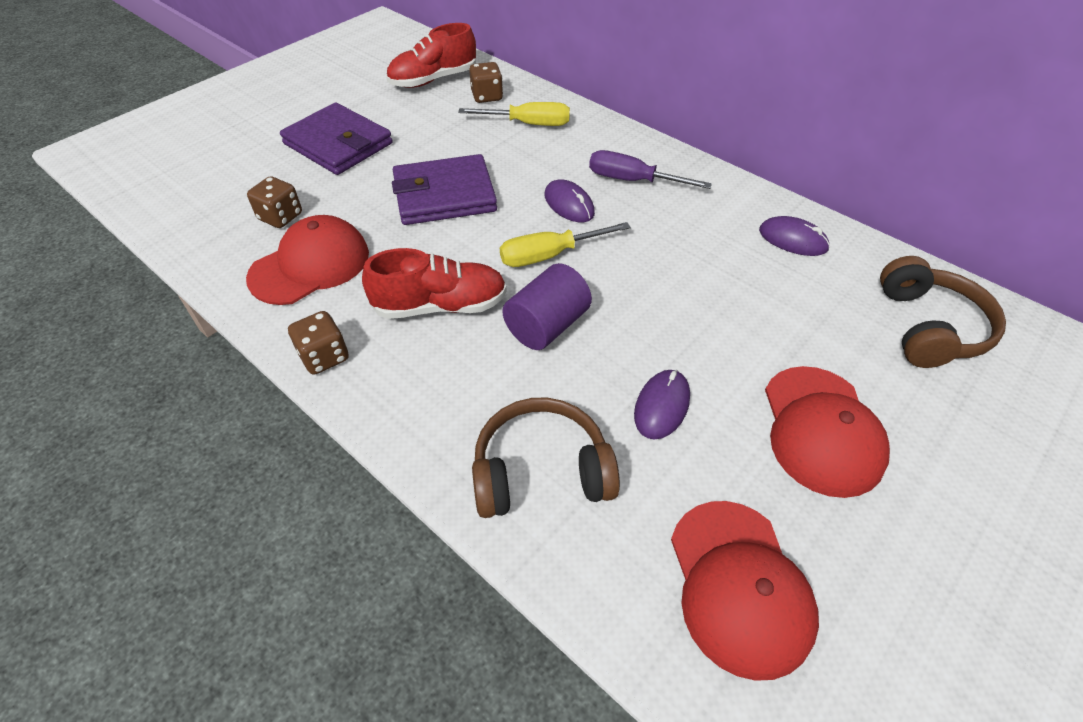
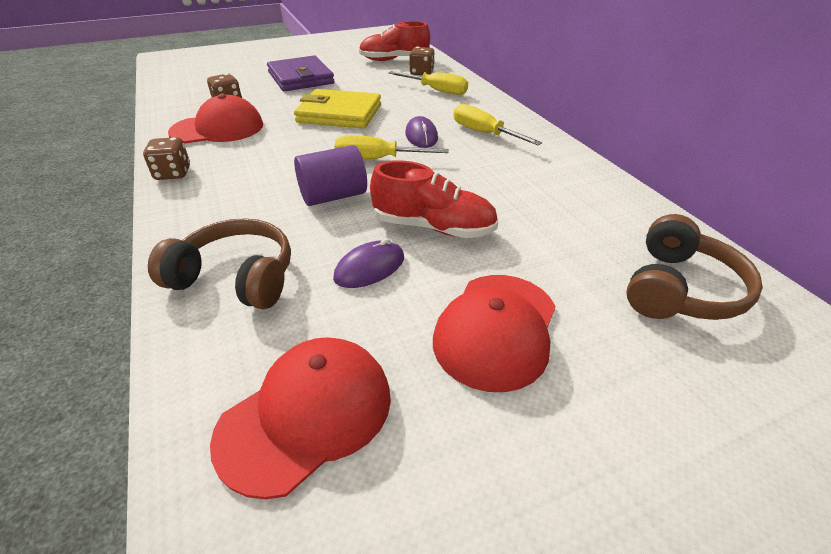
camera: 25 degrees right, 10 degrees down
red shoe [362,248,507,319] -> red shoe moved to [370,160,498,238]
purple wallet [392,154,497,225] -> yellow wallet [294,89,381,129]
purple screwdriver [589,150,712,189] -> yellow screwdriver [453,104,542,145]
red cap [671,501,819,681] -> red cap turned 150 degrees counterclockwise [210,337,391,499]
purple mouse [759,216,830,256] -> none

